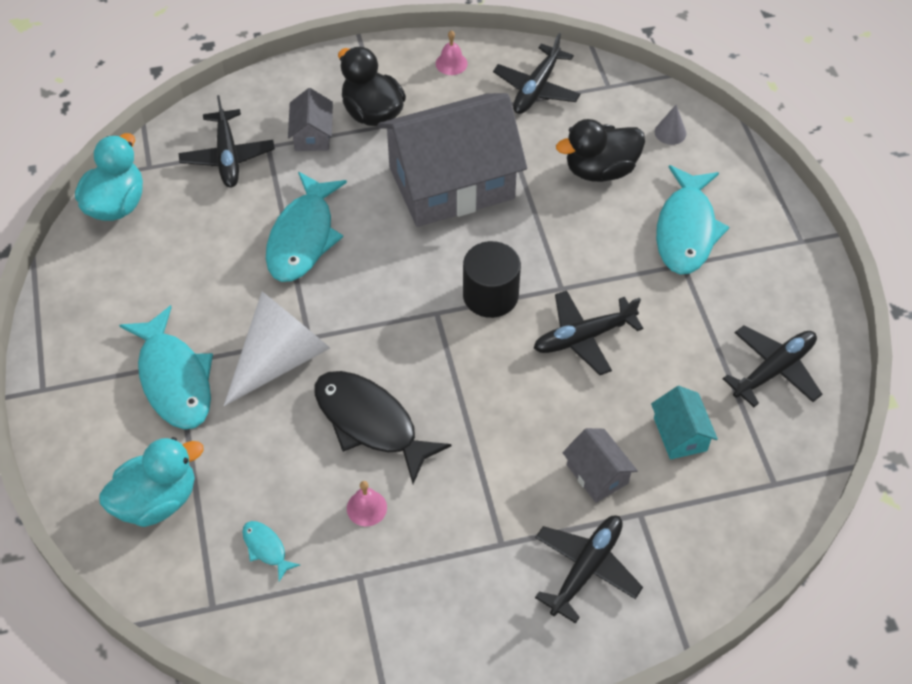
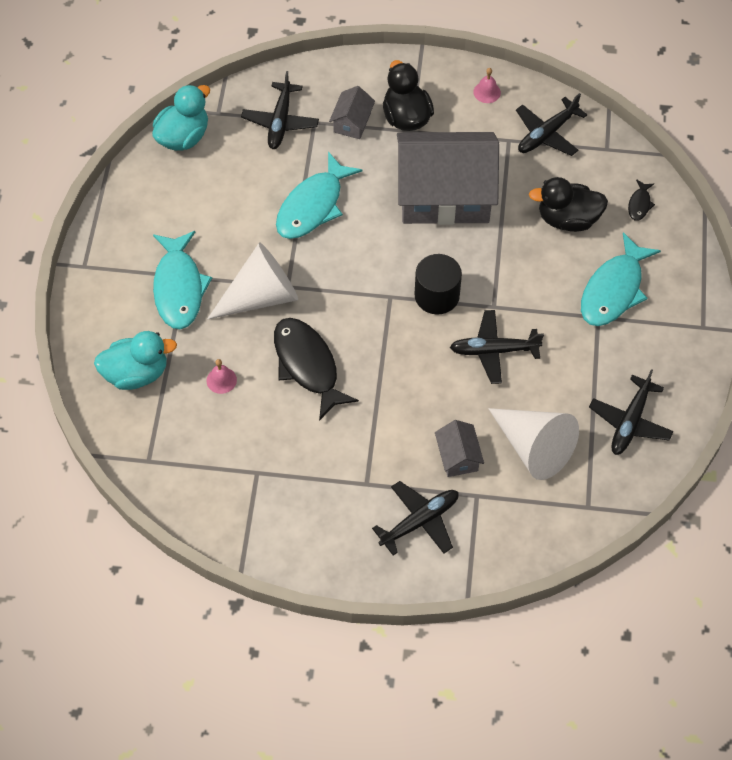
camera: 20 degrees right, 5 degrees up
turquoise fish [242,521,300,581] -> none
pink bell [347,481,387,526] -> pink bell moved to [207,359,237,394]
turquoise house [651,386,718,460] -> white cone [488,408,579,480]
grey cone [655,105,686,145] -> black fish [628,179,655,221]
black plane [723,325,822,407] -> black plane turned 135 degrees clockwise [589,369,674,455]

